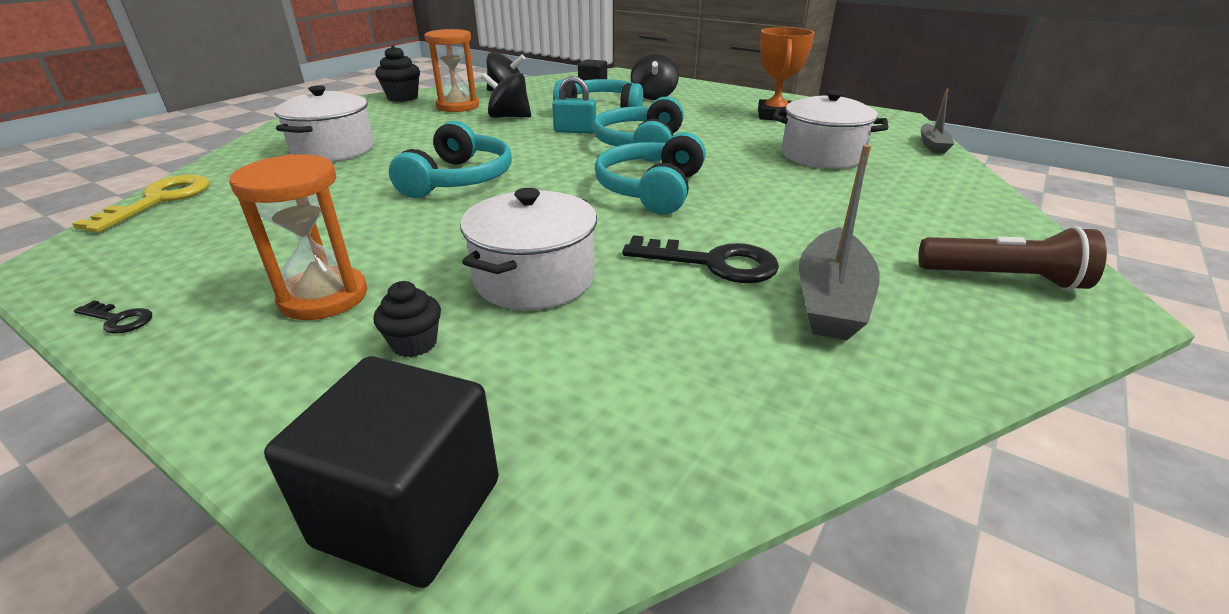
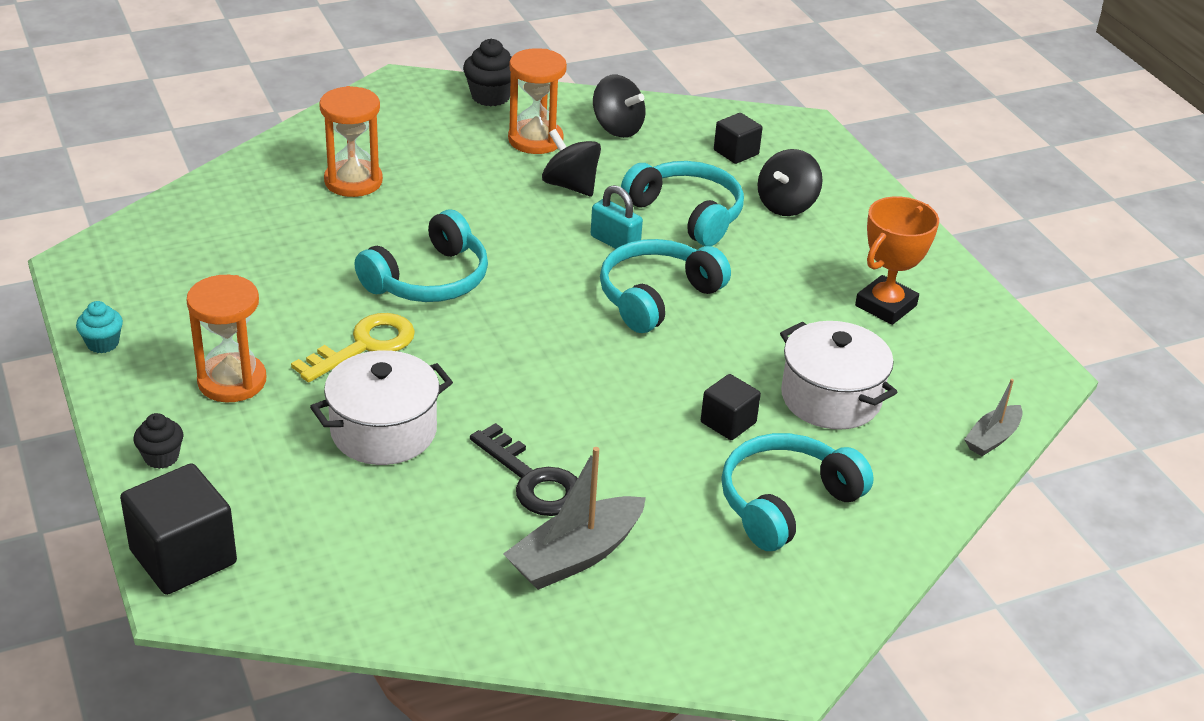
camera: 30 degrees right, 5 degrees up
yellow key [72,175,210,233] -> yellow key moved to [291,313,415,383]
black key [74,300,152,334] -> turquoise cupcake [76,301,123,353]
white pot [274,85,374,162] -> orange hourglass [319,86,383,197]
black cupcake [374,281,441,357] -> black cupcake moved to [133,413,184,469]
turquoise headphones [595,132,706,214] -> turquoise headphones moved to [721,433,874,551]
brown flashlight [918,226,1107,290] -> none
none -> black cube [701,374,761,440]

